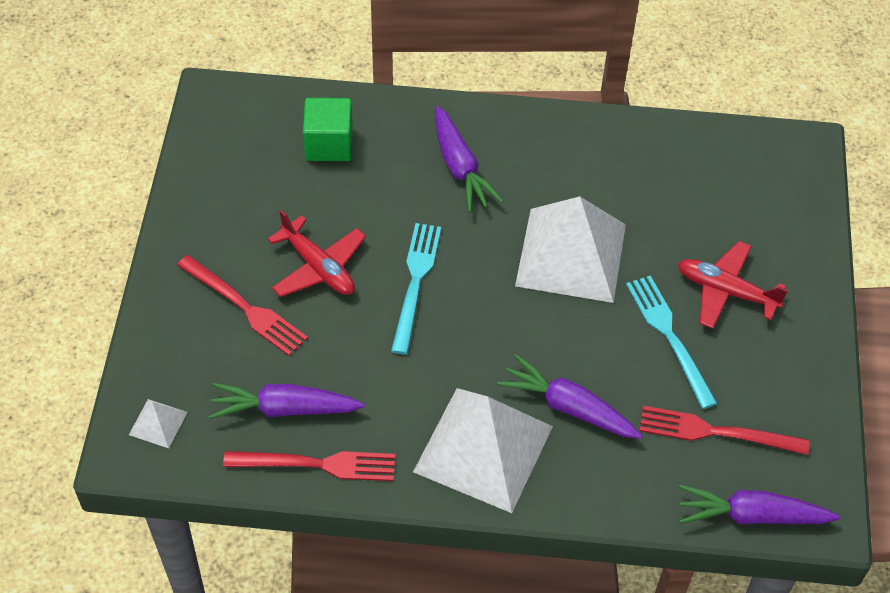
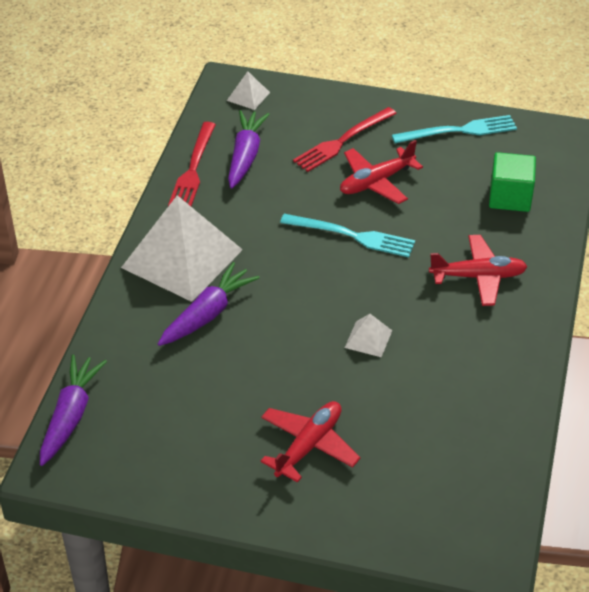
camera: 100 degrees right, 10 degrees down
purple carrot [435,106,503,212] -> red plane [429,235,528,306]
white pyramid [515,196,626,303] -> white pyramid [345,314,392,357], size x0.42
turquoise fork [626,275,718,409] -> turquoise fork moved to [392,115,517,143]
red fork [640,406,810,455] -> none

